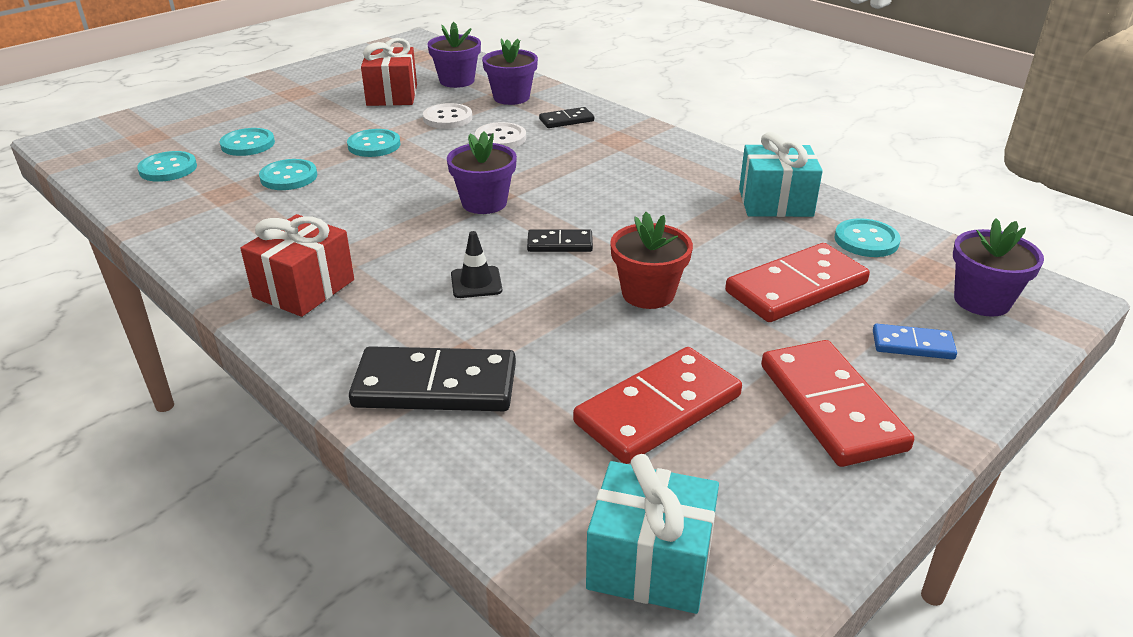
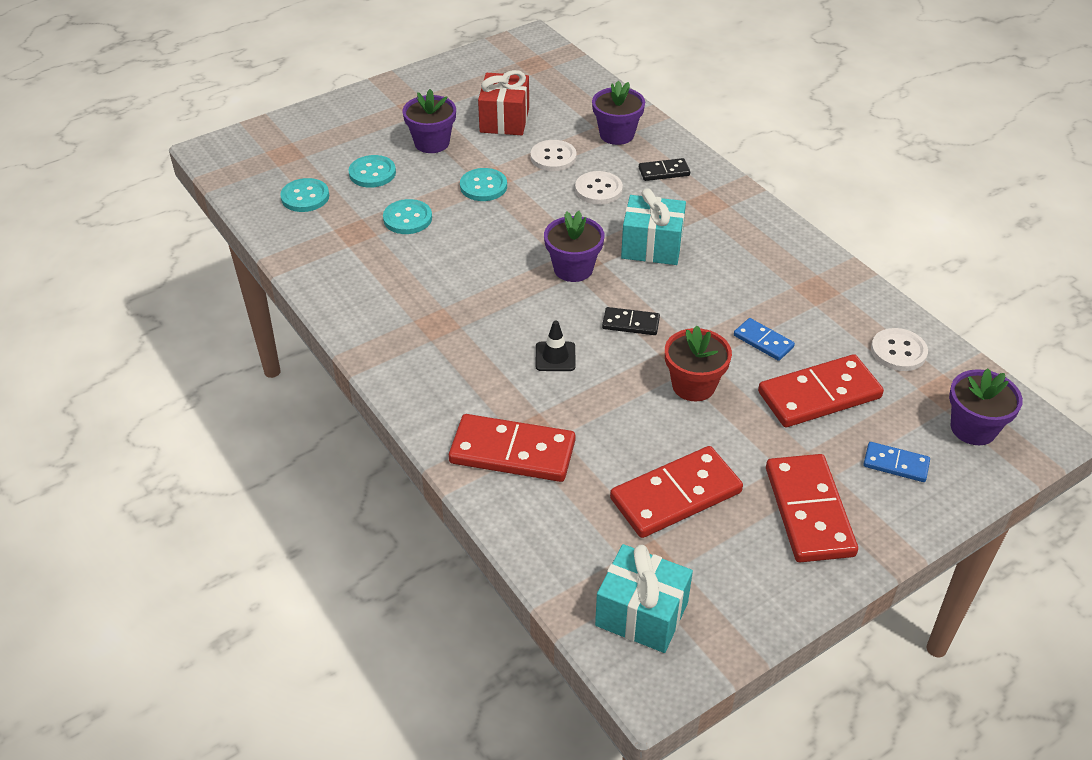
camera: 10 degrees right, 10 degrees up
red gift [240,214,354,317] -> none
black domino [349,346,516,411] -> red domino [449,414,575,482]
purple flower pot [427,22,481,88] -> purple flower pot moved to [403,89,456,153]
turquoise gift [739,132,823,217] -> turquoise gift moved to [621,189,686,265]
turquoise button [834,218,901,257] -> white button [871,328,928,371]
none -> blue domino [734,318,795,361]

